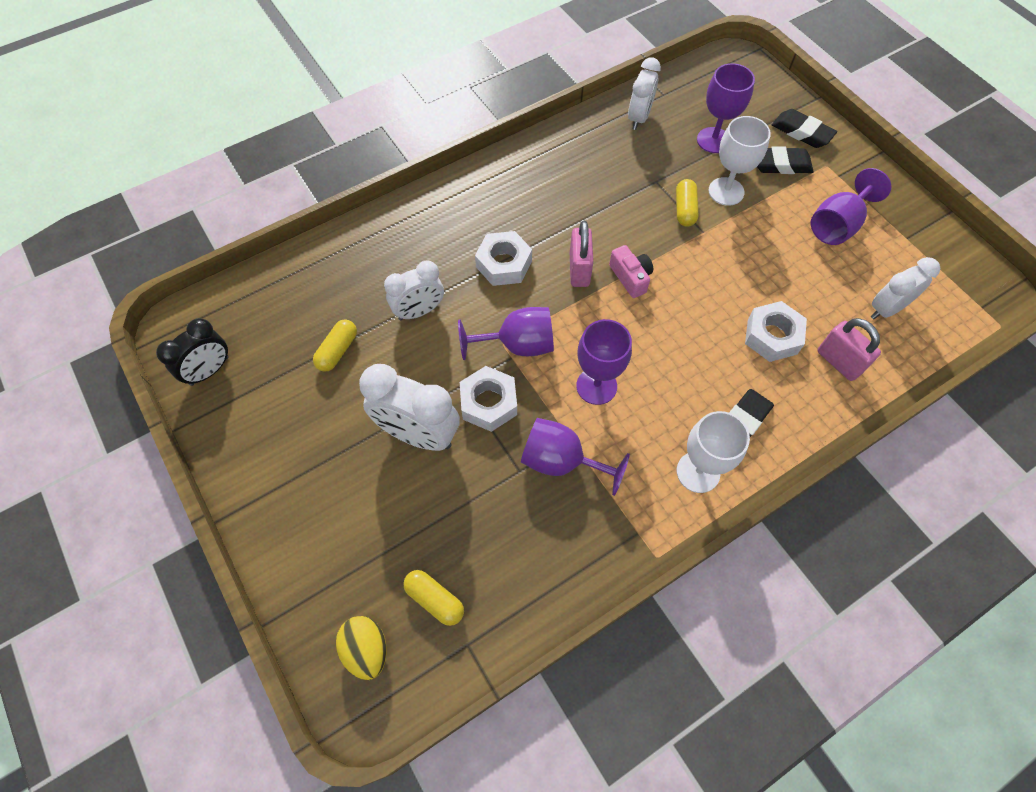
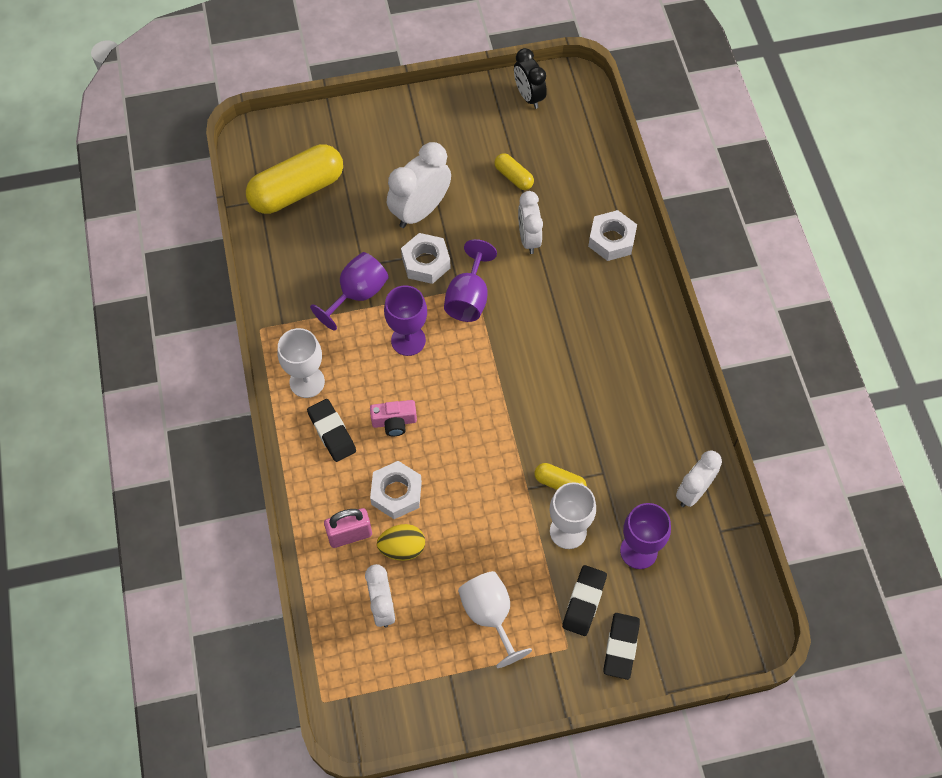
camera: 110 degrees right, 0 degrees up
yellow egg [336,616,386,680] -> yellow egg moved to [377,524,425,561]
yellow capsule [404,570,464,626] -> yellow capsule [246,144,343,214], size x2.14
white nut [475,231,532,286] -> white nut moved to [588,210,637,261]
pink padlock [570,221,593,287] -> none
pink camera [609,245,653,298] -> pink camera moved to [370,400,417,436]
white clock [628,57,661,130] -> white clock turned 90 degrees clockwise [676,451,722,507]
black eraser [772,109,837,148] -> black eraser turned 45 degrees counterclockwise [603,613,640,680]
purple goblet [811,168,891,245] -> white goblet [458,571,532,668]

